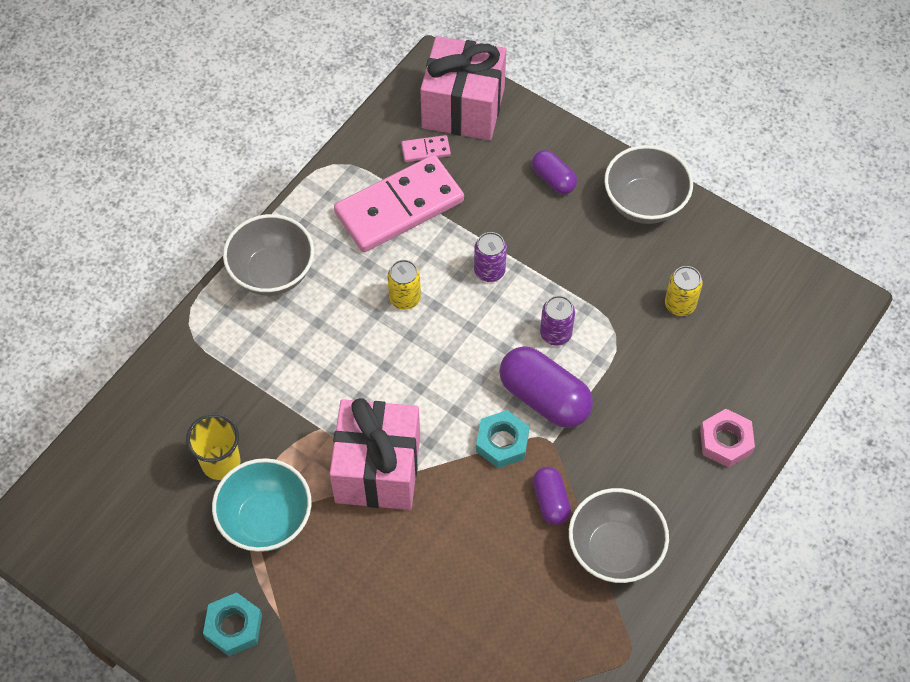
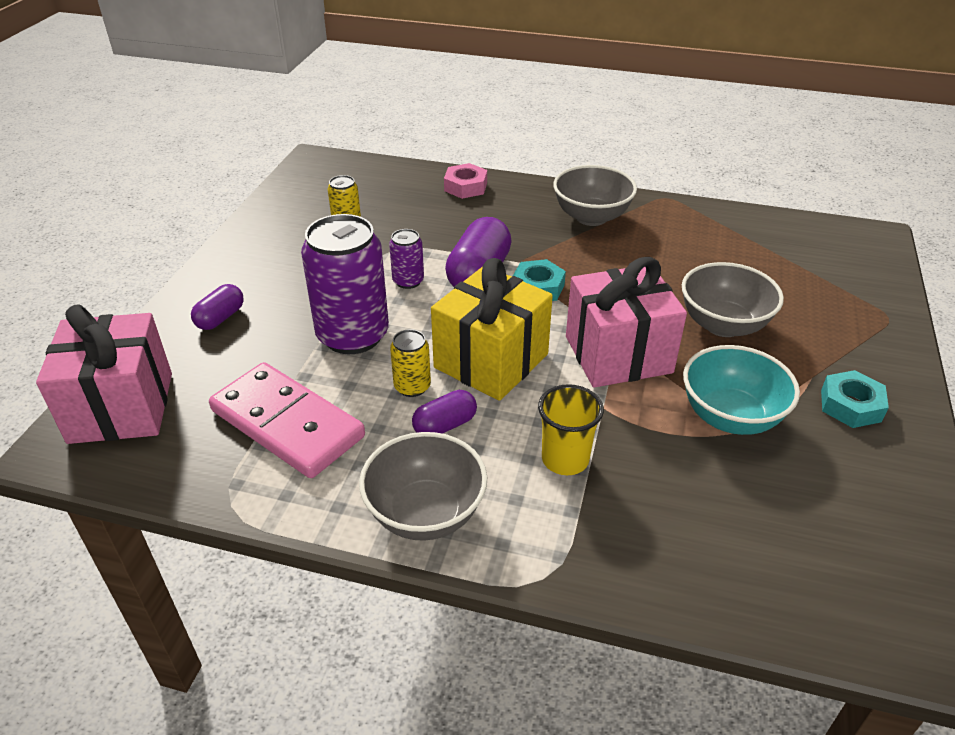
camera: 110 degrees left, 20 degrees down
yellow cup [186,414,241,480] -> yellow cup moved to [538,384,604,475]
pink domino [401,135,451,162] -> none
purple can [474,232,507,282] -> purple can [301,214,389,354], size x2.11
purple capsule [533,467,571,525] -> purple capsule moved to [412,390,477,434]
grey bowl [604,145,693,224] -> grey bowl moved to [682,262,784,337]
none -> yellow gift [431,258,553,401]

